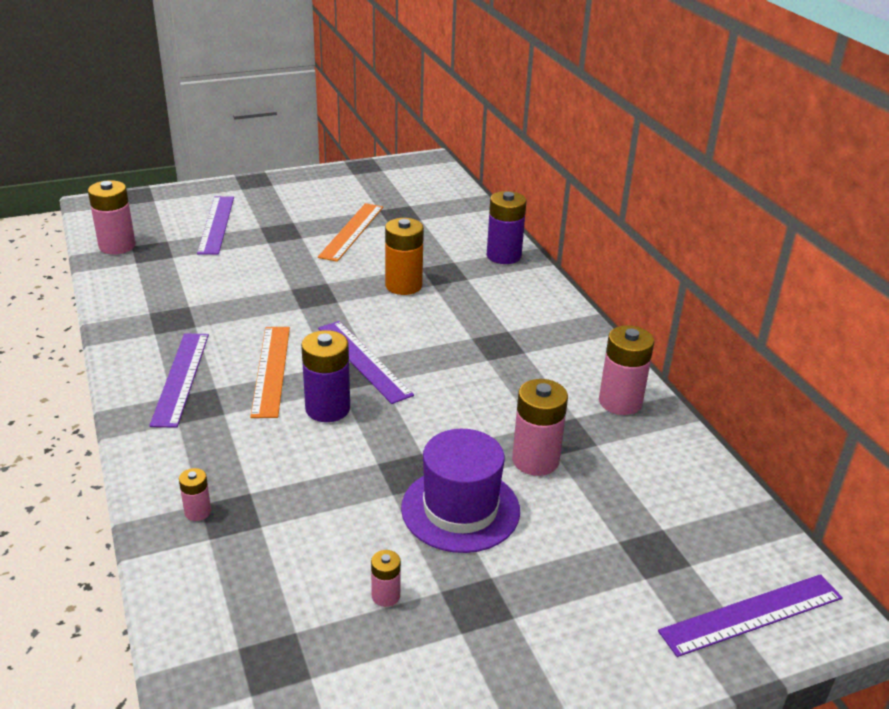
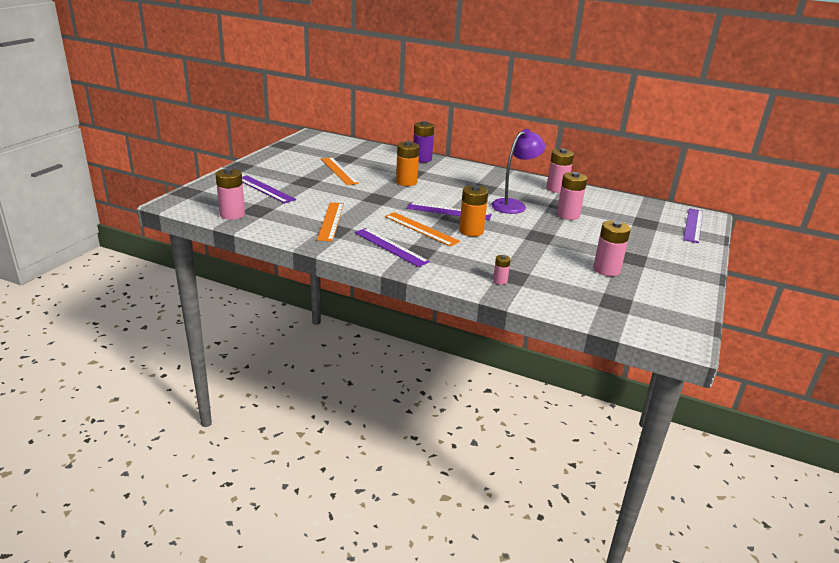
camera: 45 degrees left, 5 degrees down
purple battery [301,330,350,422] -> orange battery [459,185,488,237]
pink battery [371,550,401,607] -> pink battery [593,221,631,276], size x1.94
purple hat [401,429,520,553] -> none
none -> orange ruler [317,202,344,241]
none -> purple lamp [491,129,546,214]

